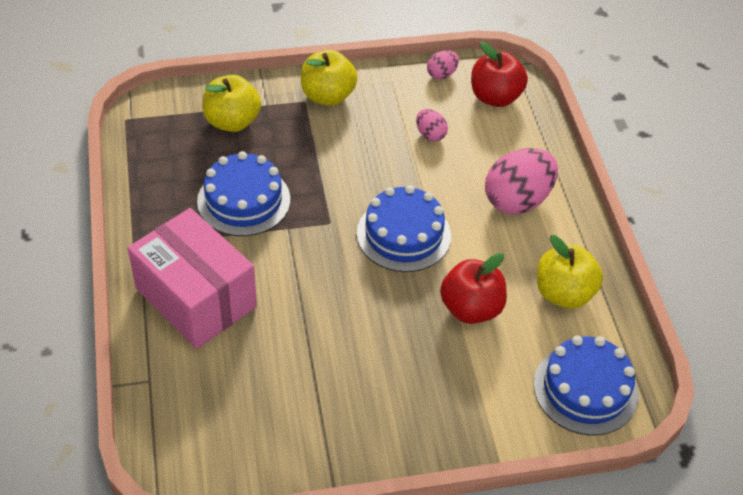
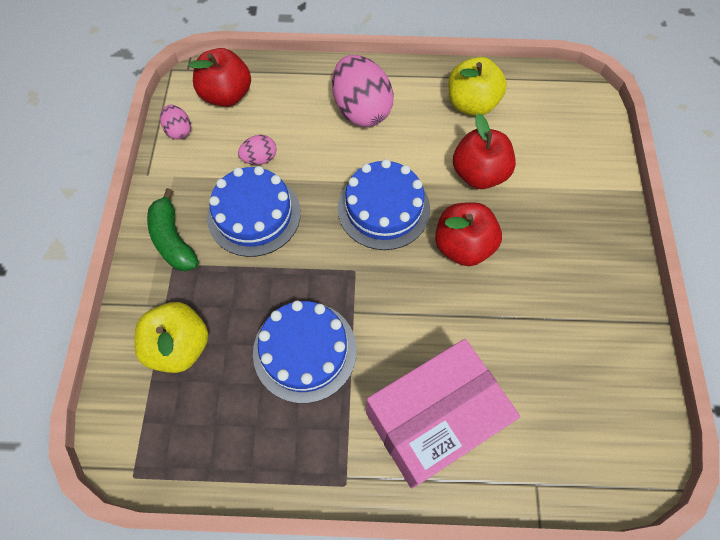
camera: 75 degrees left, 15 degrees up
yellow apple [301,50,357,106] -> green banana [147,188,199,271]
blue cake [534,336,638,435] -> blue cake moved to [207,166,301,257]
none -> red apple [435,202,502,266]

